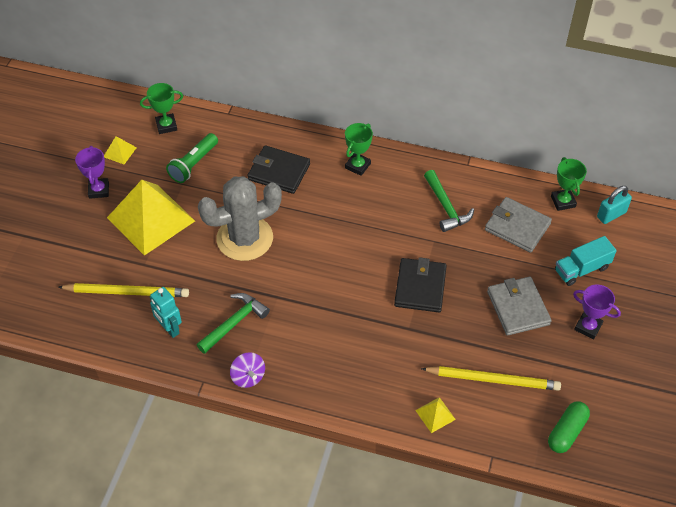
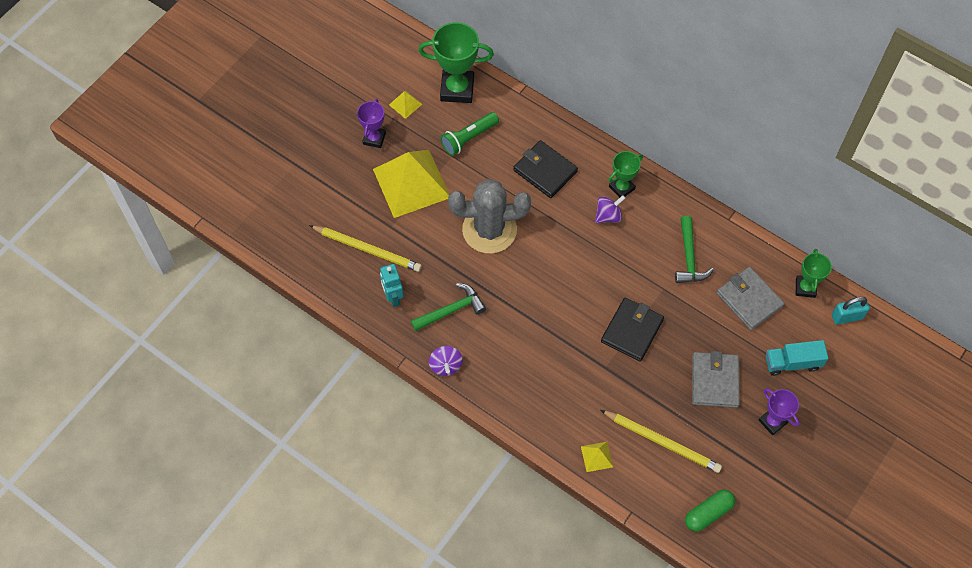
camera: 20 degrees right, 10 degrees up
green trophy [140,83,183,134] -> green trophy [418,22,494,103], size x1.71
none -> purple spinning top [595,195,625,223]

